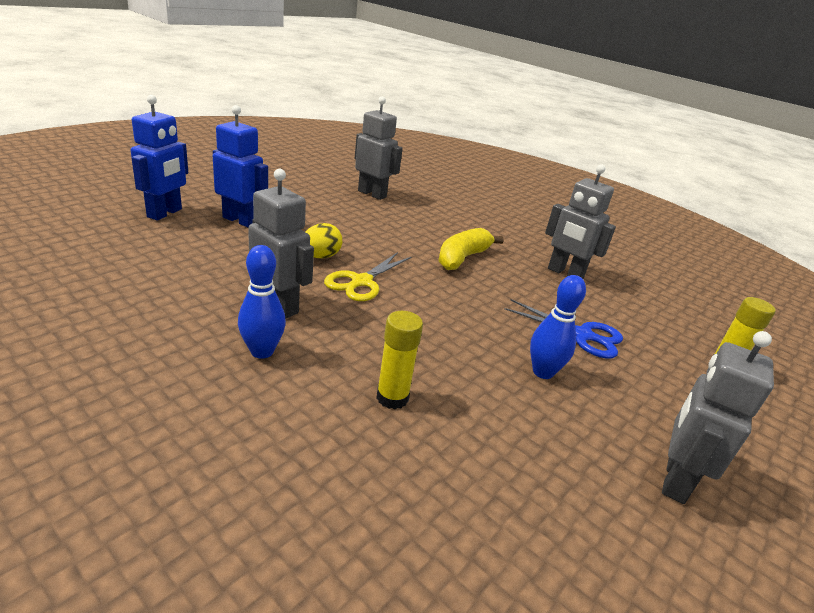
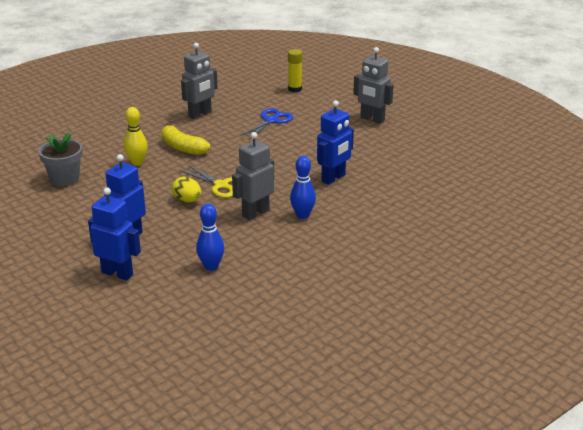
camera: 80 degrees left, 0 degrees up
grey robot [355,97,403,200] -> grey flower pot [38,132,83,186]
yellow glue stick [376,311,423,409] -> blue robot [317,100,354,185]
blue bowling pin [530,275,586,379] -> blue bowling pin moved to [196,204,224,271]
none -> yellow bowling pin [124,107,148,166]

